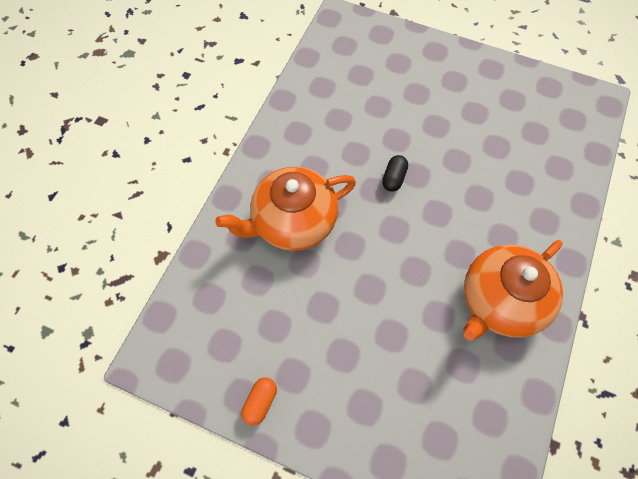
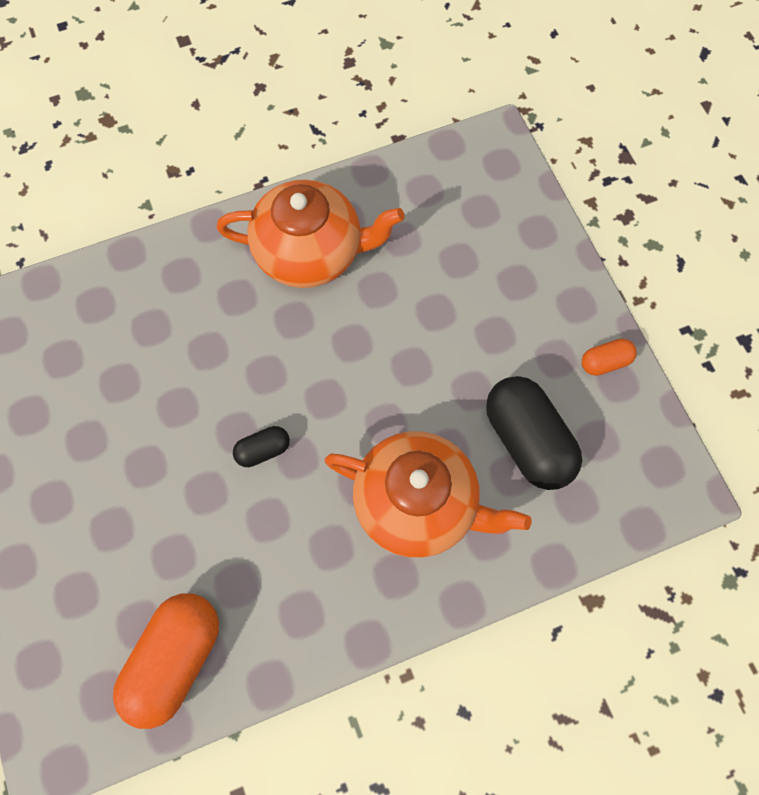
camera: 135 degrees left, 5 degrees up
none -> orange capsule [113,593,219,729]
none -> black capsule [486,376,582,490]

